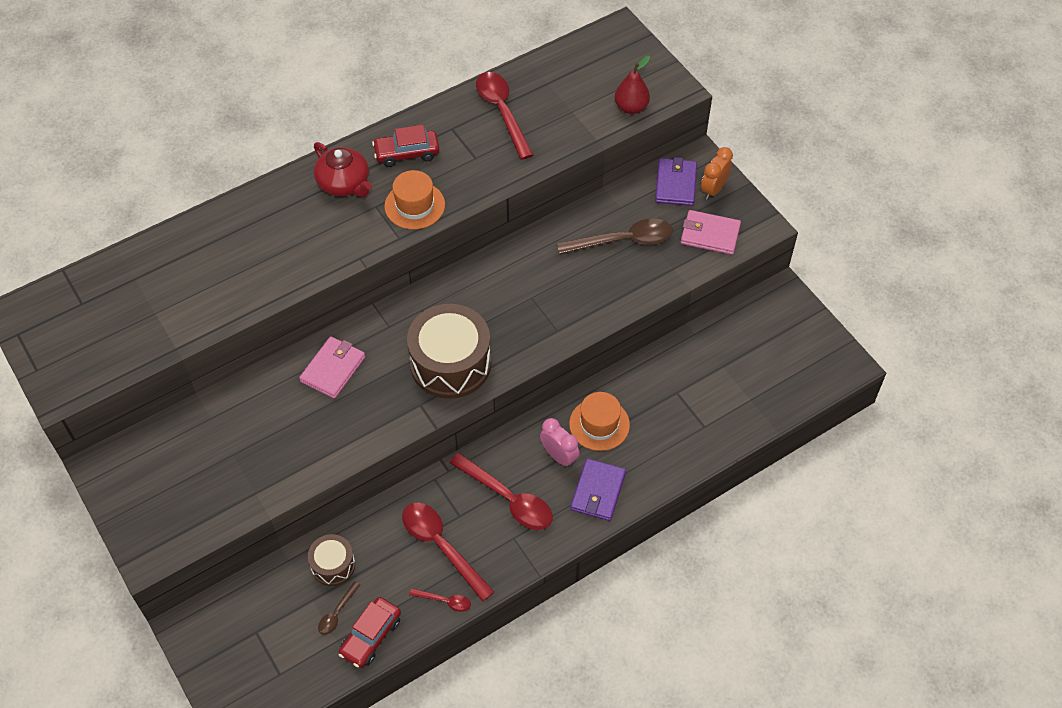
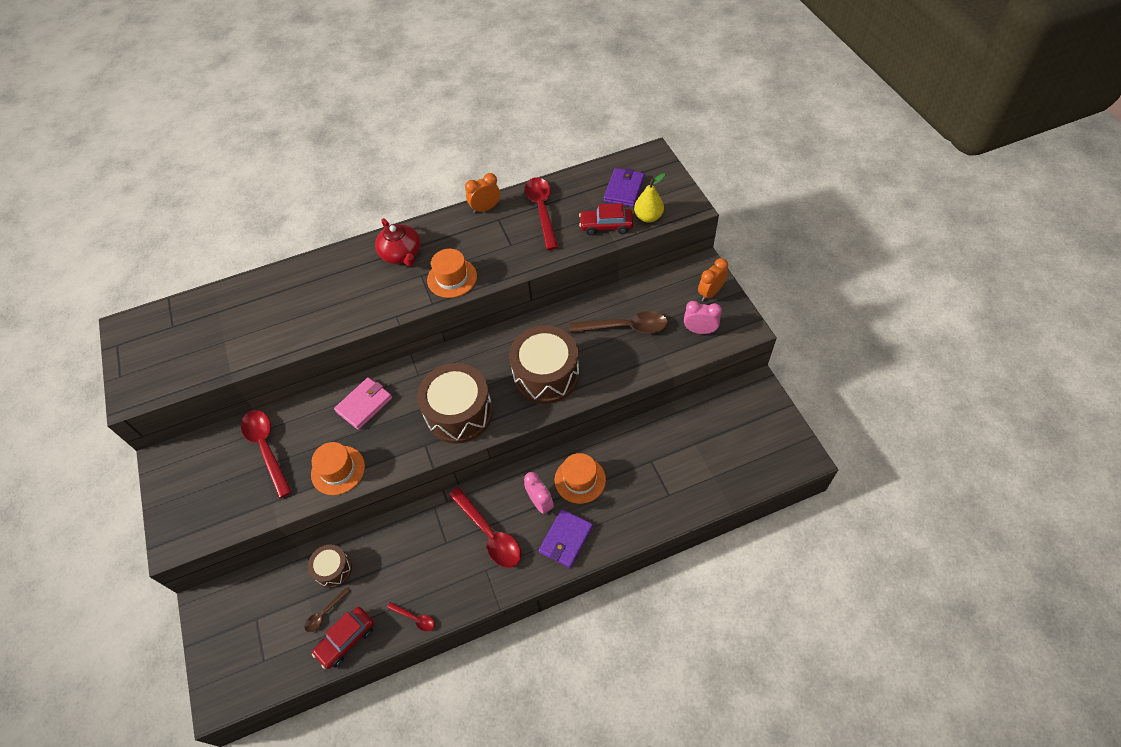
camera: 15 degrees right, 0 degrees up
red car [372,125,439,167] -> red car moved to [579,203,633,235]
red spoon [402,503,495,602] -> red spoon moved to [241,410,292,498]
red pear [615,56,650,114] -> yellow pear [634,173,665,223]
purple wallet [655,157,697,206] -> purple wallet moved to [604,168,645,207]
pink wallet [681,210,741,255] -> pink clock [684,301,722,334]
none -> orange hat [311,442,365,495]
none -> orange clock [465,173,500,214]
none -> brown drum [509,325,579,404]

